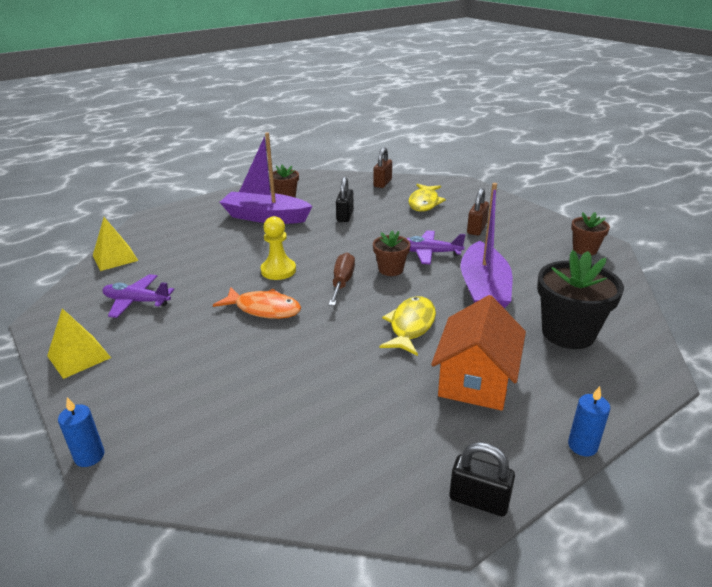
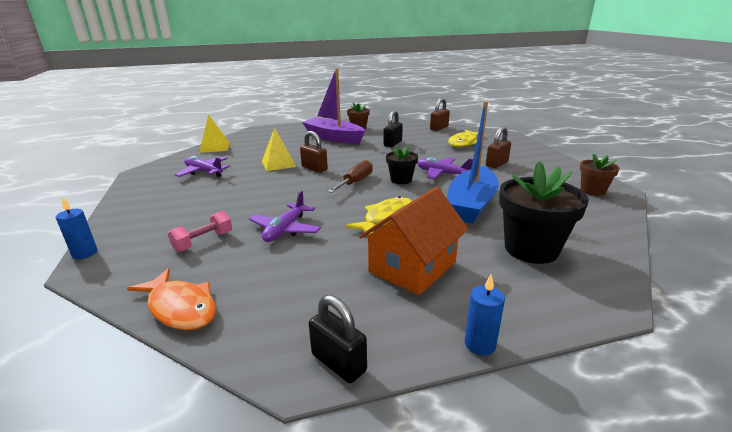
camera: 20 degrees right, 5 degrees down
yellow pyramid [47,308,111,379] -> yellow pyramid moved to [262,127,297,171]
orange fish [213,287,301,319] -> orange fish moved to [127,268,216,330]
yellow pawn [261,216,296,280] -> brown padlock [300,131,328,173]
brown flower pot [373,231,411,276] -> black flower pot [386,146,418,184]
purple boat [460,183,512,308] -> blue boat [447,101,499,223]
none -> pink dumbbell [168,211,232,252]
none -> purple plane [249,191,321,242]

